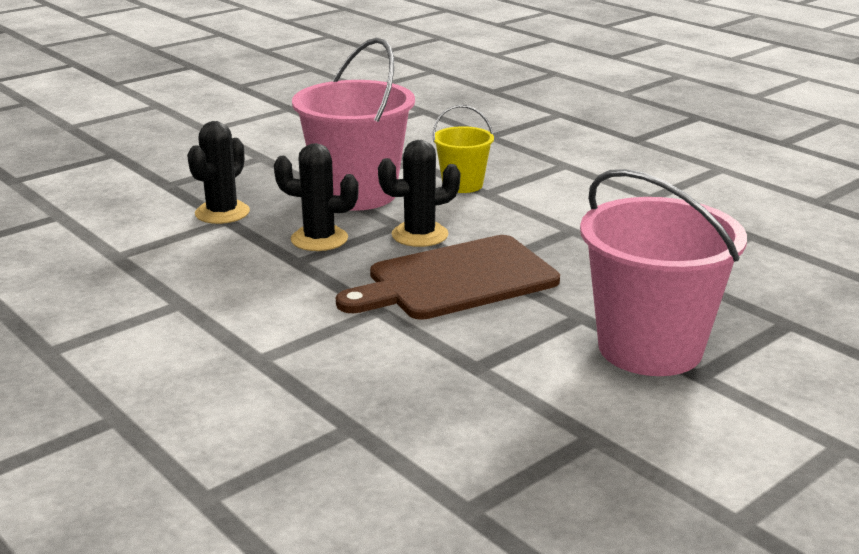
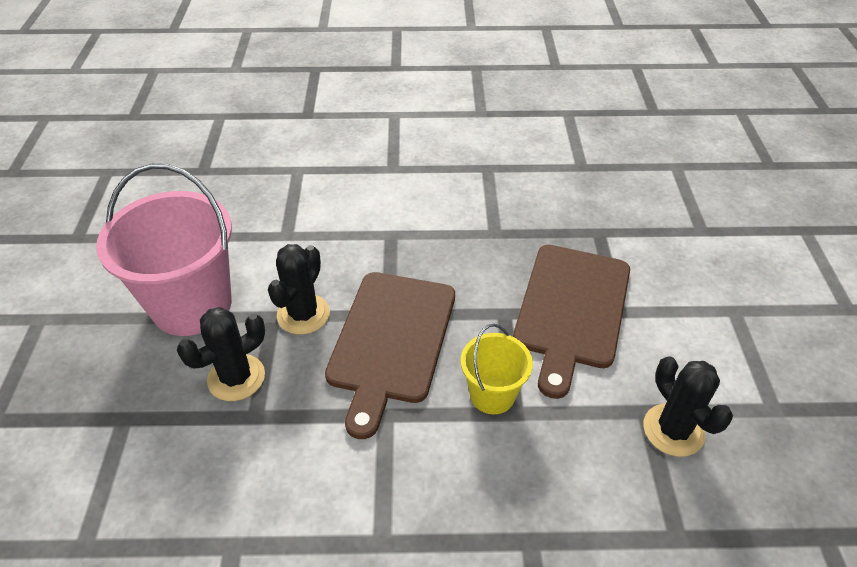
camera: 50 degrees left, 20 degrees up
black cactus [187,121,250,224] -> black cactus moved to [643,356,733,457]
yellow bucket [432,105,494,193] -> yellow bucket moved to [461,324,533,414]
pink bucket [580,169,747,376] -> brown cutting board [513,245,630,399]

